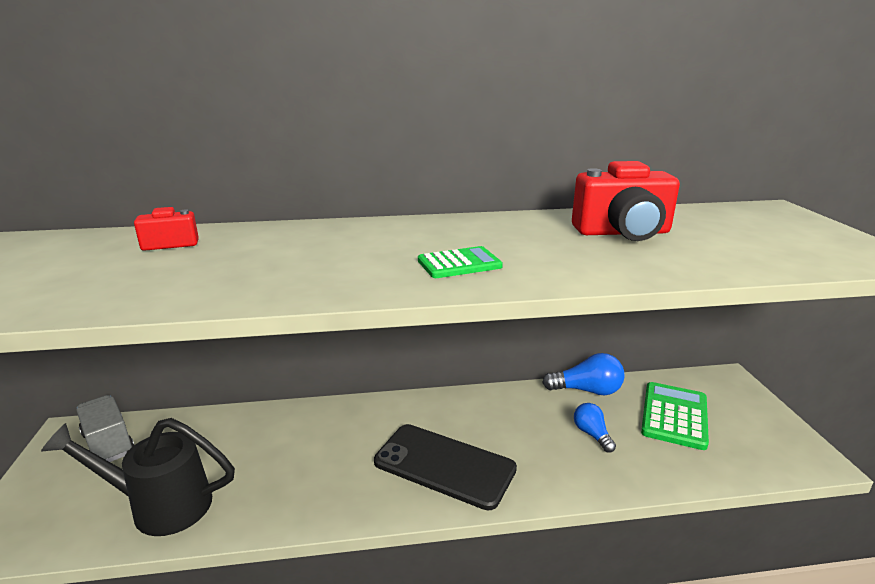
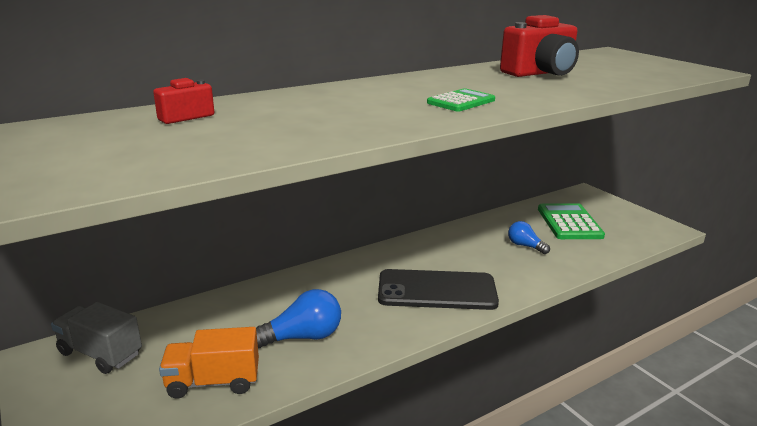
camera: 25 degrees left, 0 degrees up
black watering can [41,418,235,536] -> orange truck [159,327,259,399]
blue light bulb [542,353,625,395] -> blue light bulb moved to [256,289,341,348]

